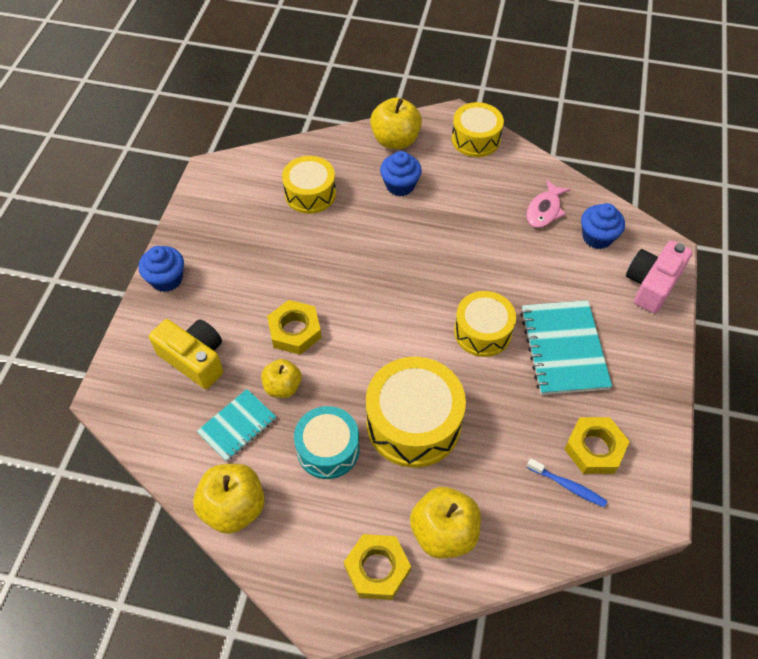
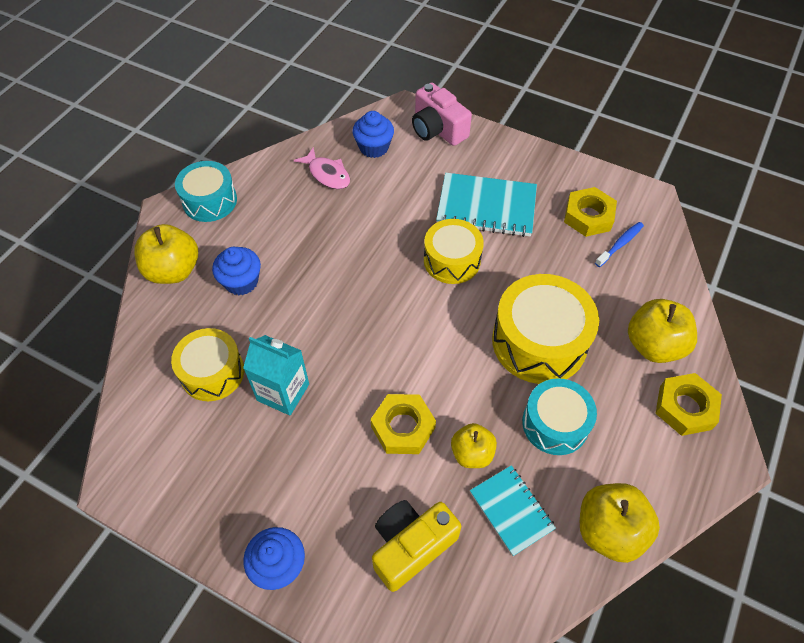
camera: 75 degrees left, 0 degrees up
yellow drum [452,102,504,157] -> turquoise drum [175,161,237,222]
none -> turquoise carton [243,335,309,416]

